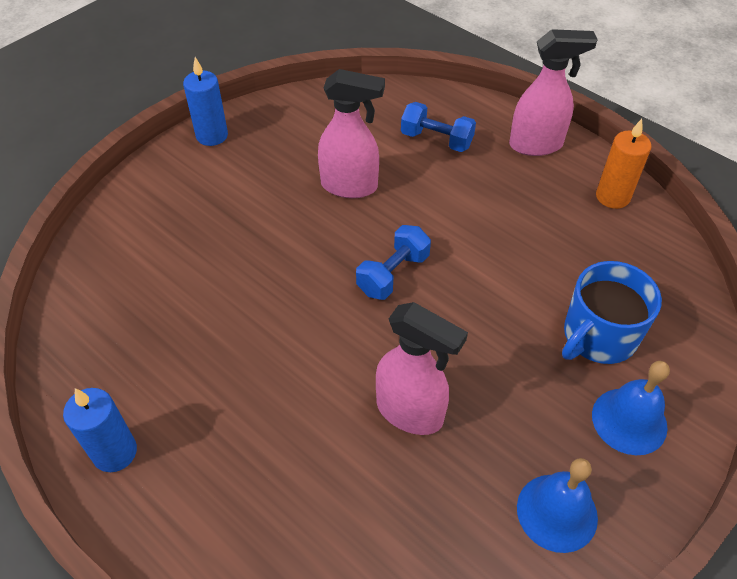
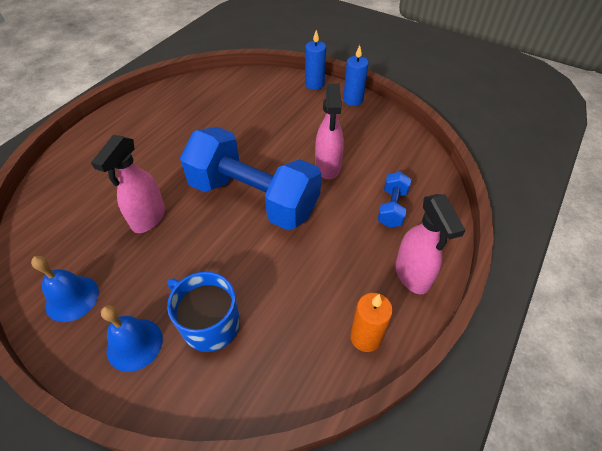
camera: 80 degrees right, 0 degrees up
blue candle [63,388,137,472] -> blue candle moved to [305,30,326,90]
blue dumbbell [356,225,431,300] -> blue dumbbell [180,127,321,230], size x2.35

